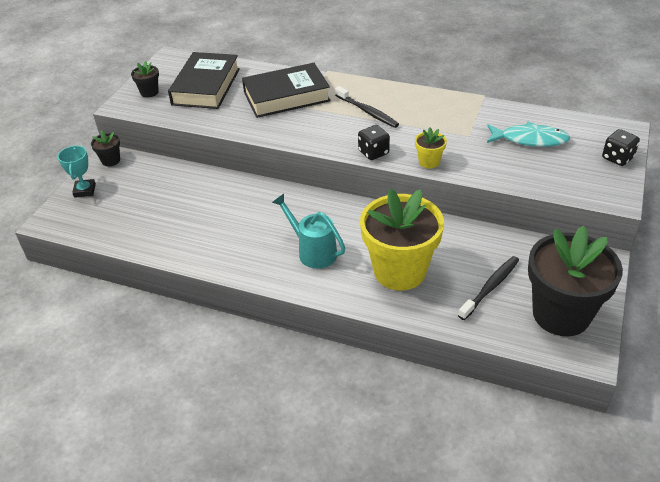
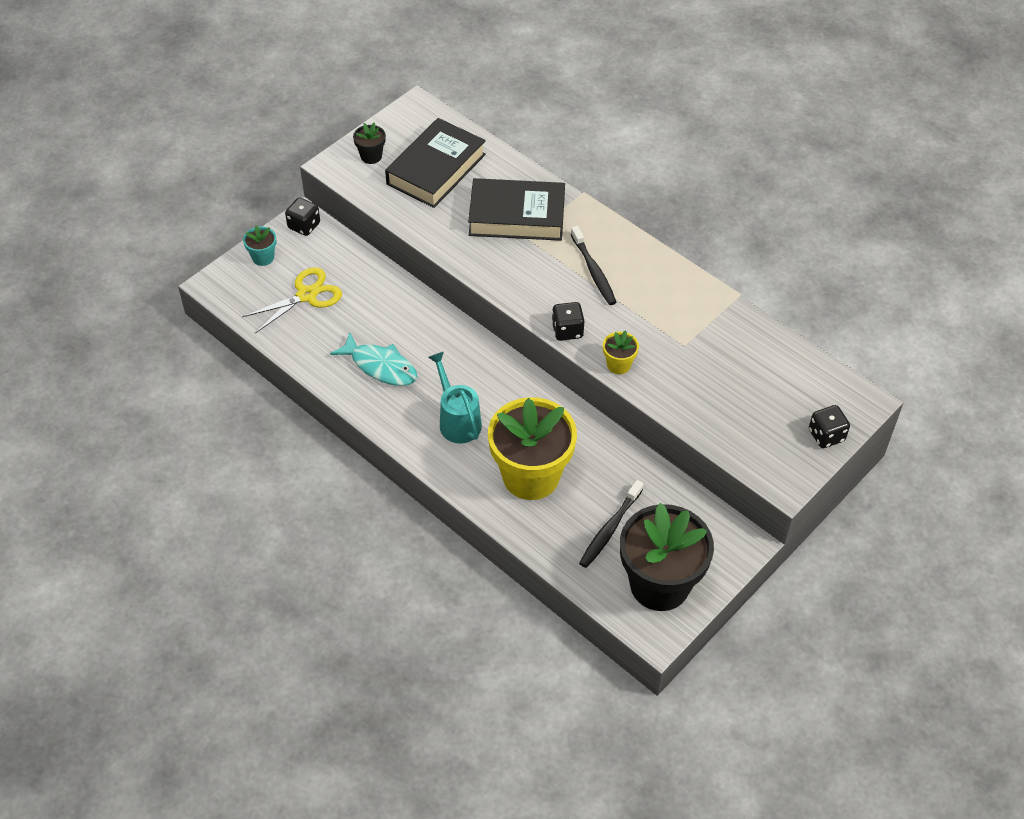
camera: 20 degrees right, 10 degrees up
turquoise trophy [58,146,96,198] -> turquoise flower pot [243,226,276,266]
black flower pot [91,130,120,166] -> black dice [285,197,320,236]
black toothbrush [458,256,519,320] -> black toothbrush turned 150 degrees clockwise [579,480,643,568]
turquoise fish [487,122,570,147] -> turquoise fish moved to [330,332,417,386]
none -> yellow scissors [242,267,342,333]

